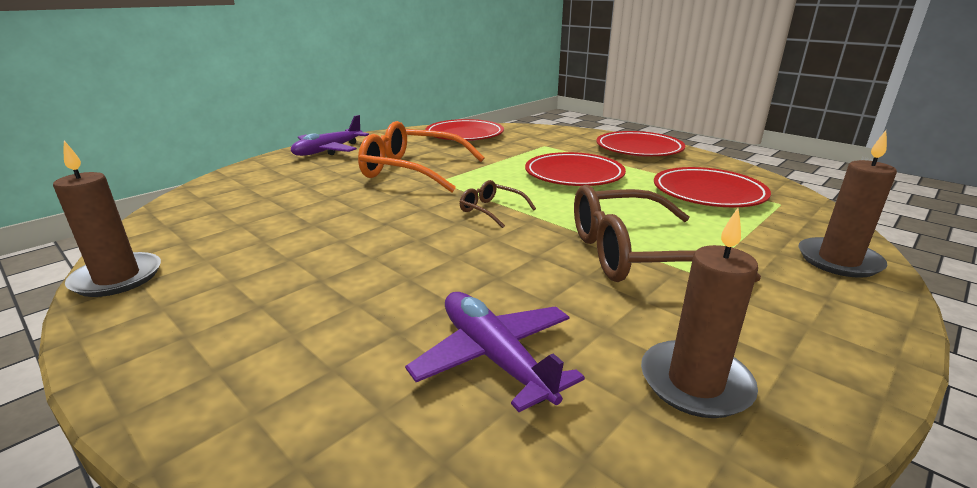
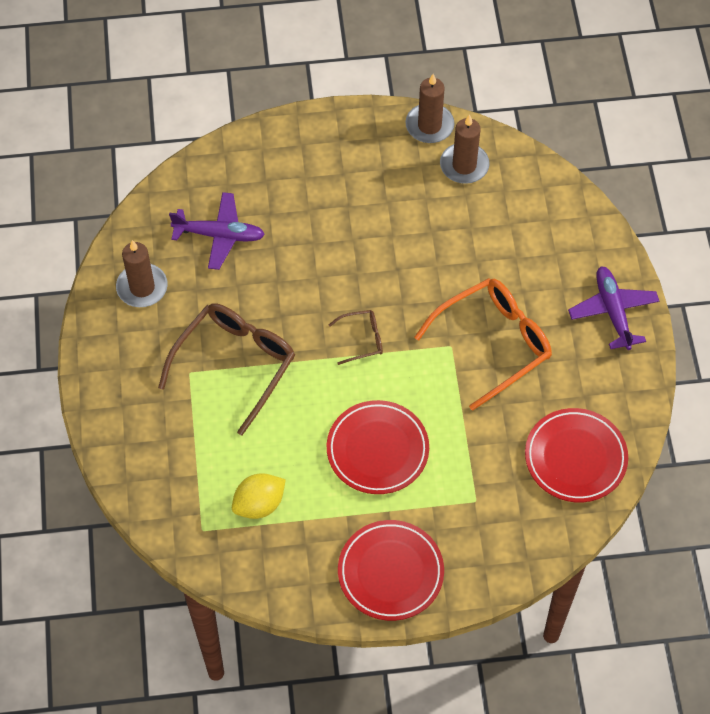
camera: 130 degrees right, 35 degrees up
red plate [654,167,771,207] -> yellow lemon [232,473,286,519]
brown candle [799,130,897,278] -> brown candle moved to [440,114,490,184]

